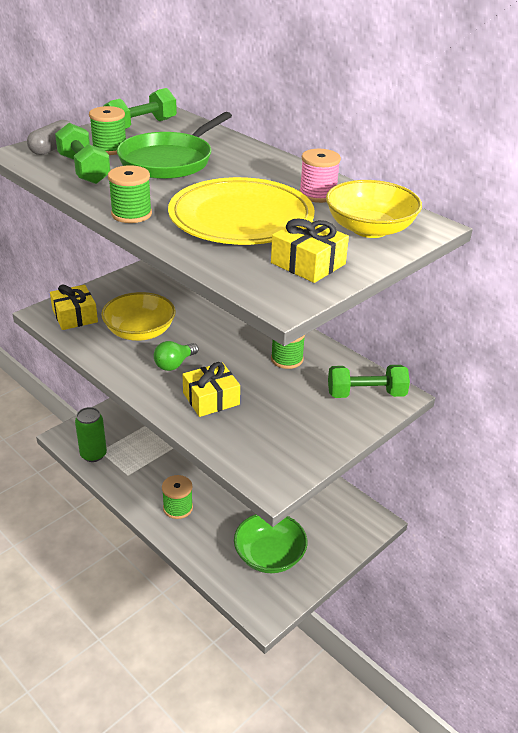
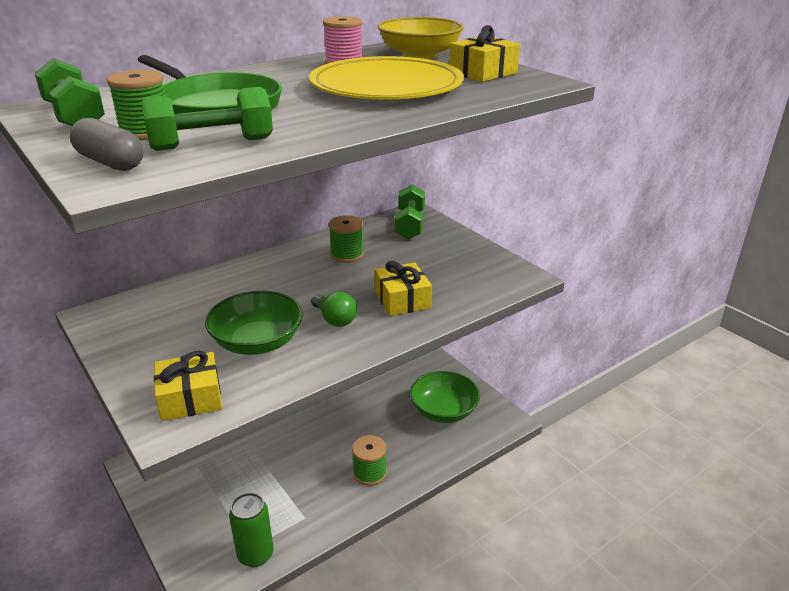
camera: 80 degrees left, 5 degrees down
yellow bowl [101,292,176,341] -> green bowl [205,291,303,355]
green spool [108,165,152,223] -> none

